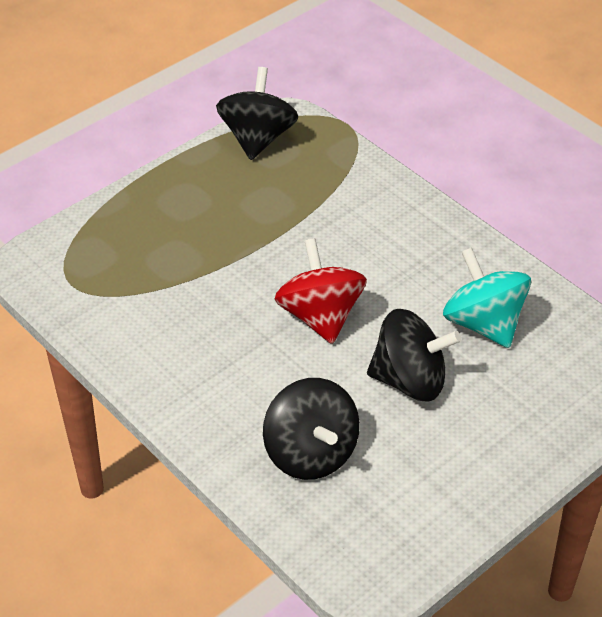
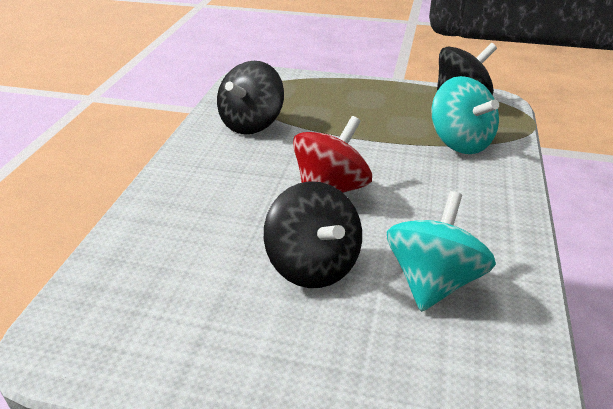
camera: 55 degrees right, 10 degrees down
black spinning top [263,378,360,480] -> black spinning top moved to [217,61,284,135]
none -> turquoise spinning top [432,76,499,154]

